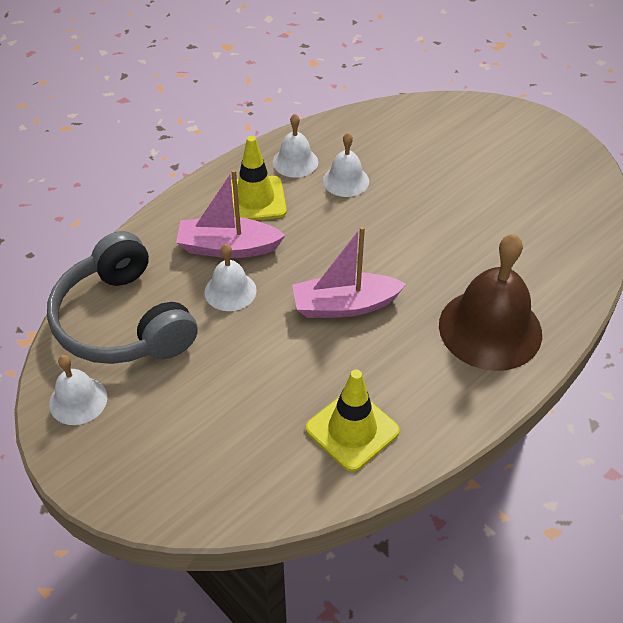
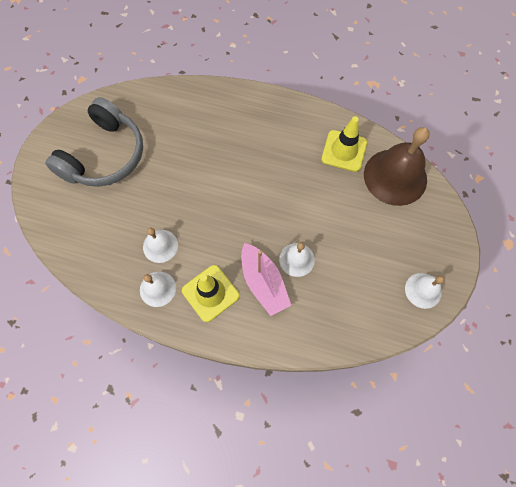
camera: 120 degrees left, 20 degrees up
grey headphones [47,231,198,364] -> grey headphones moved to [45,97,143,187]
pink boat [292,226,406,318] -> none
brown bell [439,234,542,371] -> brown bell moved to [364,127,430,206]

